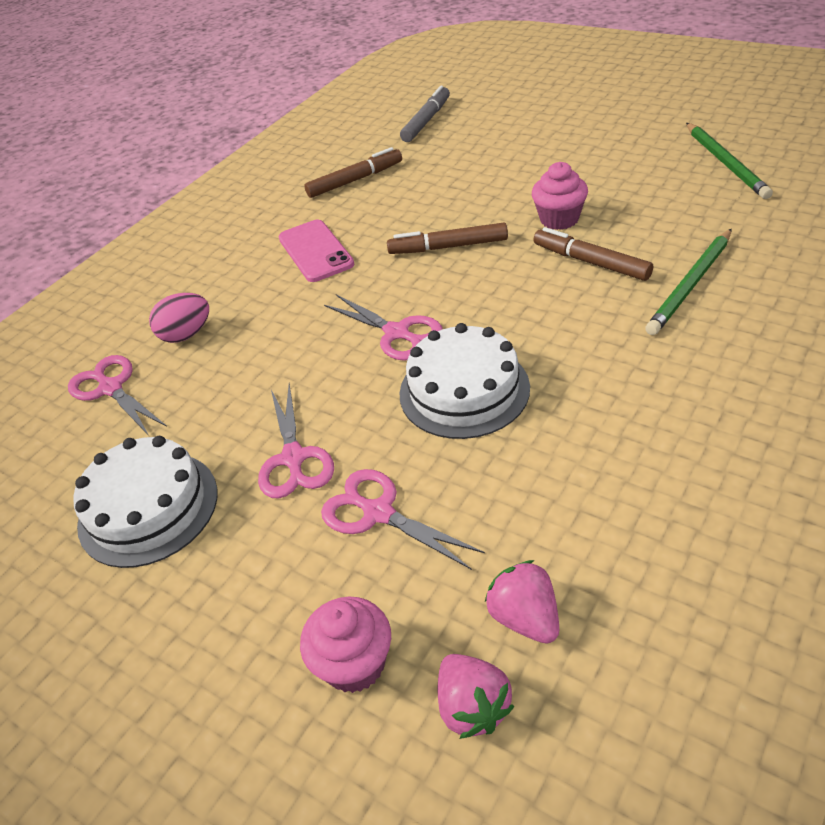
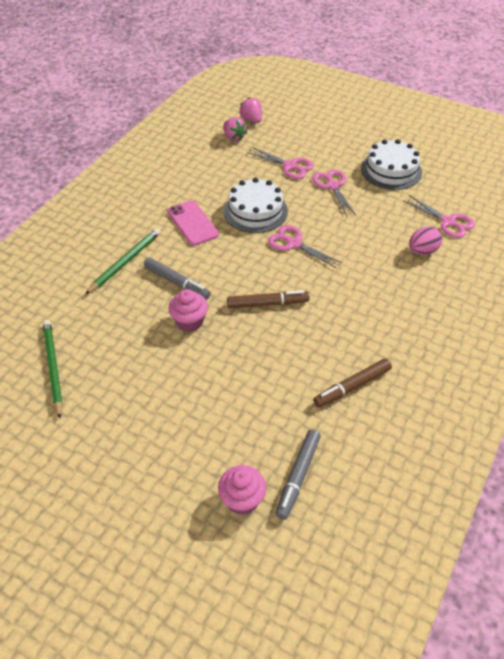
camera: 170 degrees right, 5 degrees up
pink phone [278,220,354,282] -> pink phone moved to [167,200,219,246]
pink cupcake [300,597,391,693] -> pink cupcake moved to [218,465,266,515]
brown marker [533,227,653,281] -> grey marker [144,257,211,300]

